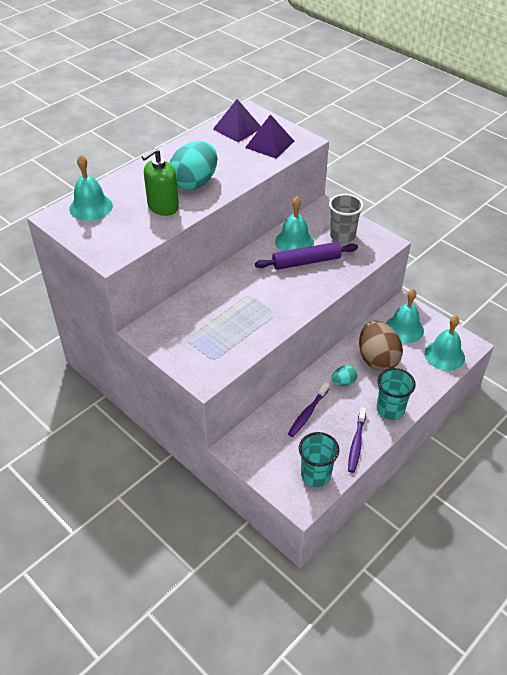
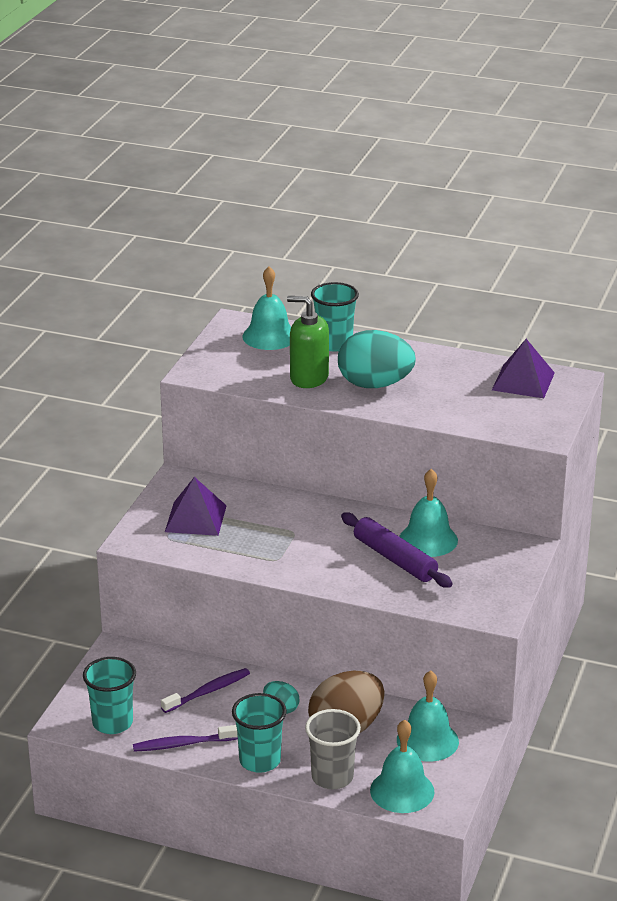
camera: 65 degrees right, 15 degrees down
purple pyramid [245,114,294,159] -> purple pyramid moved to [165,477,227,536]
purple toothbrush [288,382,330,437] -> purple toothbrush turned 135 degrees clockwise [161,668,250,713]
grey cup [329,194,363,243] -> grey cup moved to [305,709,361,789]
none -> turquoise cup [311,282,359,351]

